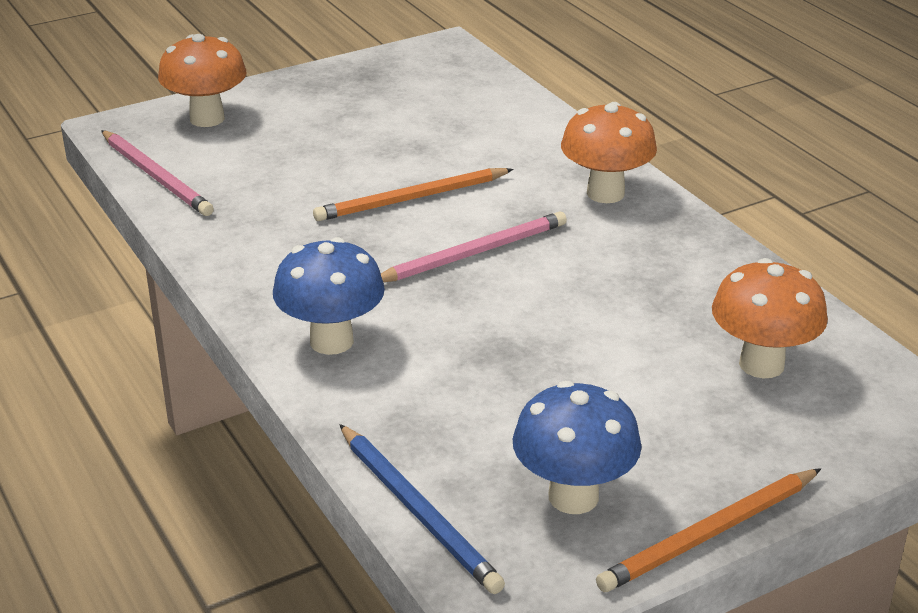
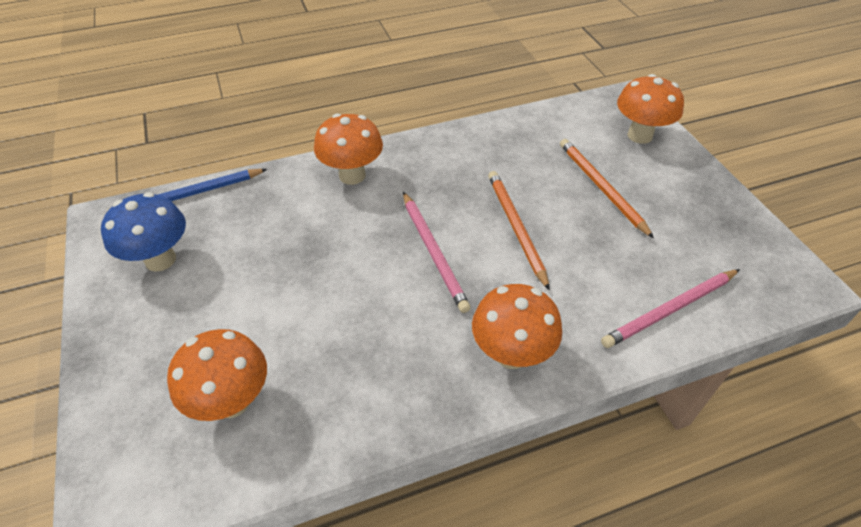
camera: 100 degrees right, 15 degrees up
pink pencil [101,130,214,216] -> pink pencil moved to [601,269,740,348]
blue mushroom [273,237,385,355] -> orange mushroom [314,113,383,185]
orange pencil [596,468,821,592] -> orange pencil moved to [560,139,654,238]

